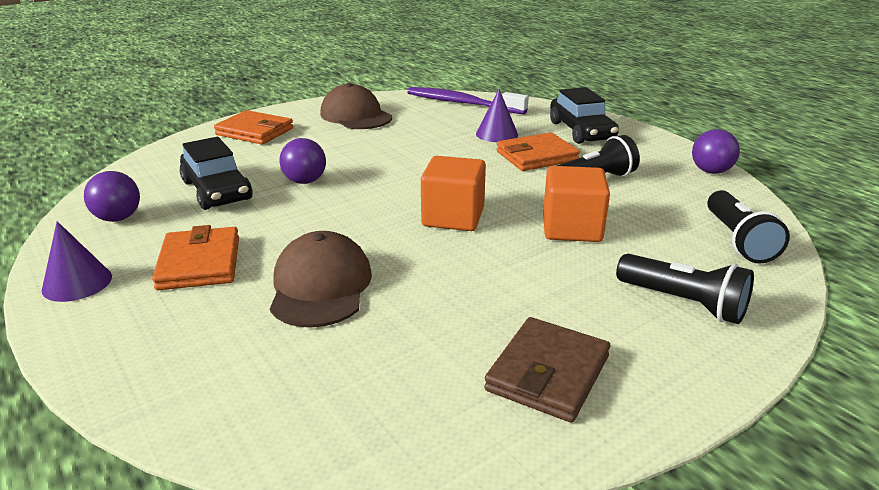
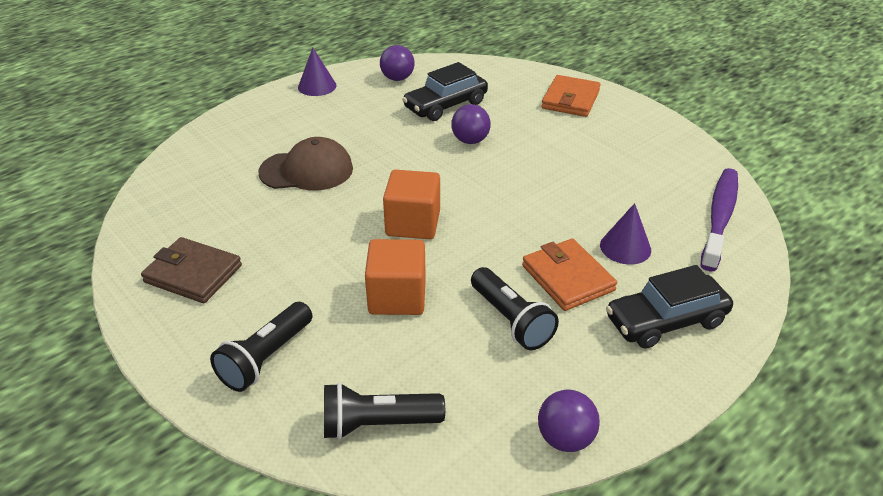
camera: 85 degrees right, 10 degrees up
orange wallet [152,225,239,290] -> none
brown cap [320,83,392,129] -> none

